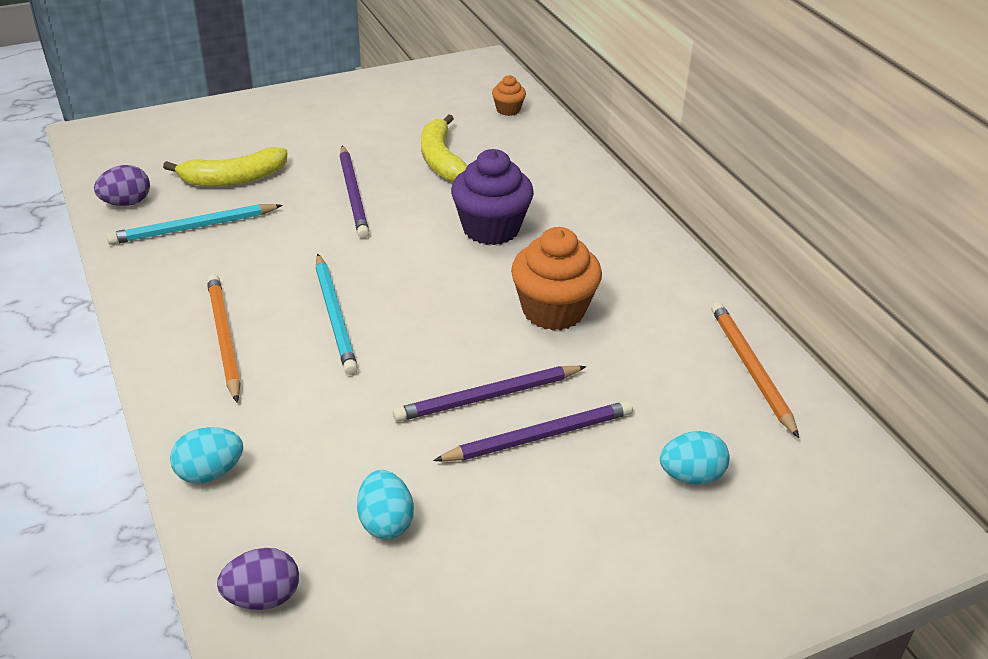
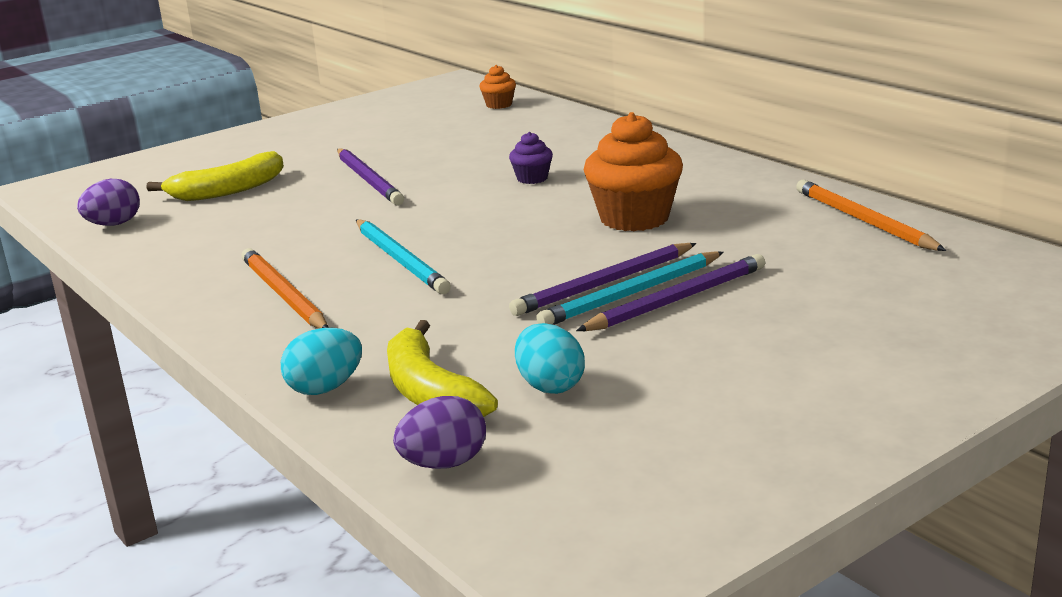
camera: 10 degrees left, 15 degrees down
turquoise pencil [106,204,283,245] -> turquoise pencil moved to [536,251,724,325]
yellow banana [421,114,467,182] -> yellow banana moved to [387,320,498,417]
purple cupcake [451,149,534,245] -> purple cupcake [509,132,553,184], size x0.49
turquoise egg [660,431,730,485] -> none

